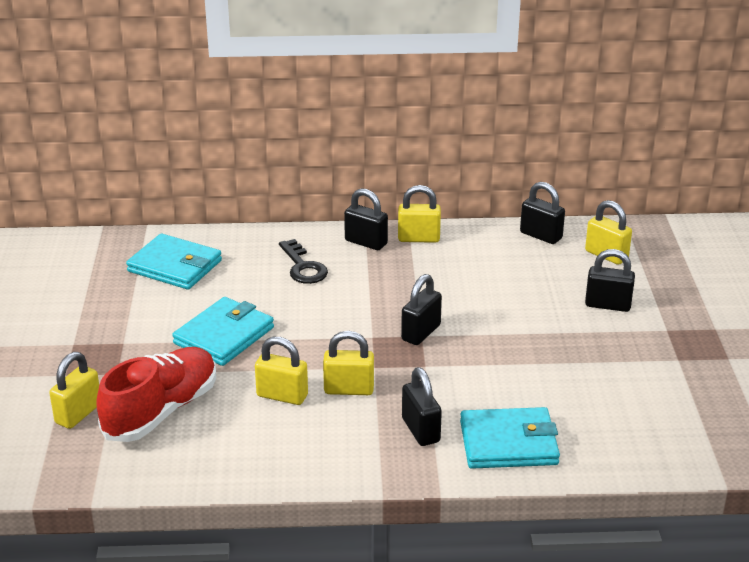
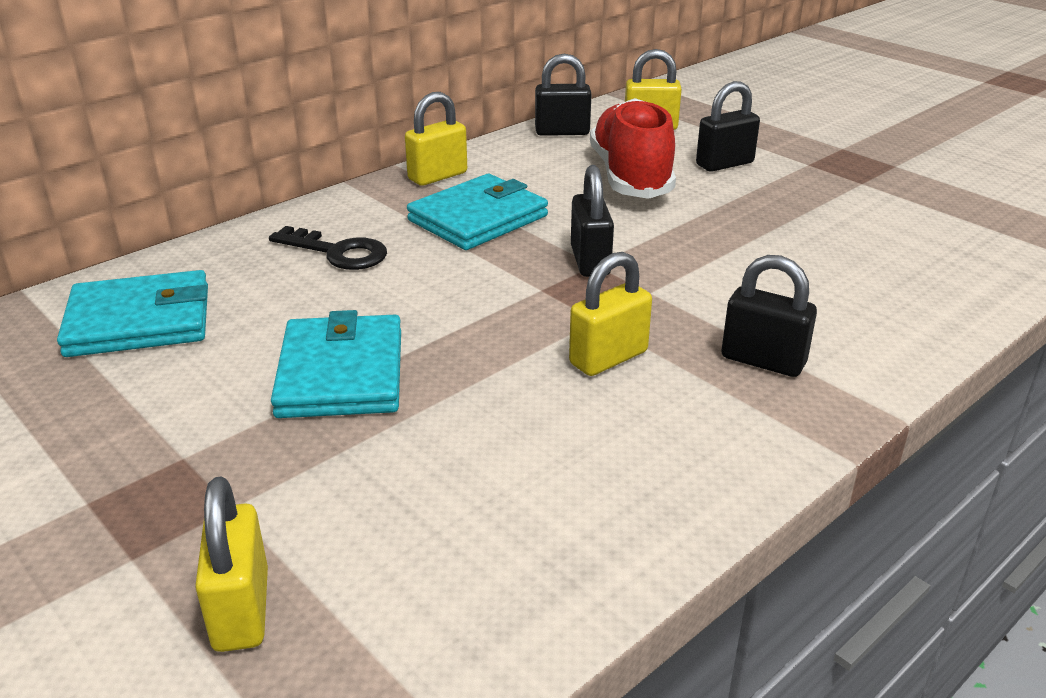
camera: 40 degrees left, 0 degrees up
red shoe [96,347,216,442] -> red shoe moved to [590,98,676,199]
yellow padlock [255,337,308,405] -> none
black padlock [344,188,388,250] -> none
turquoise wallet [460,407,560,469] -> turquoise wallet moved to [407,174,548,250]

